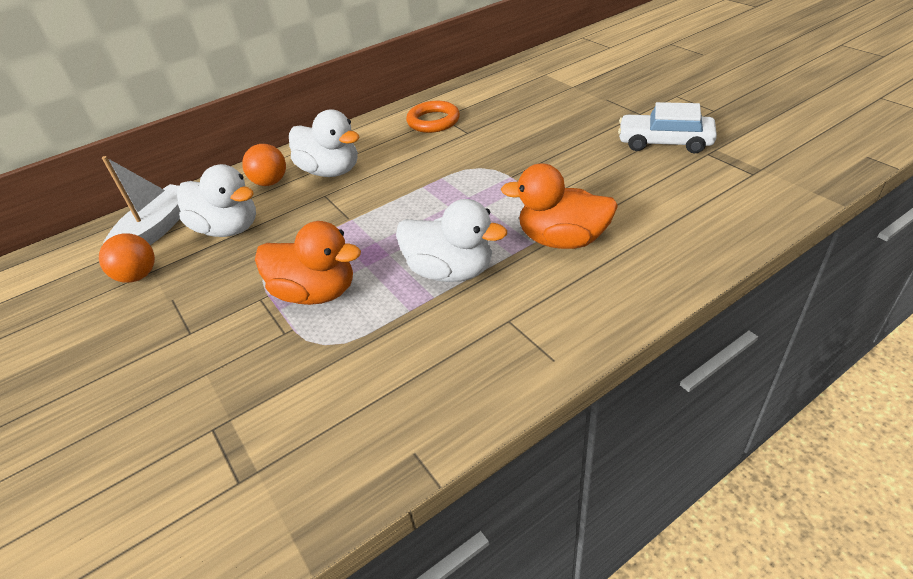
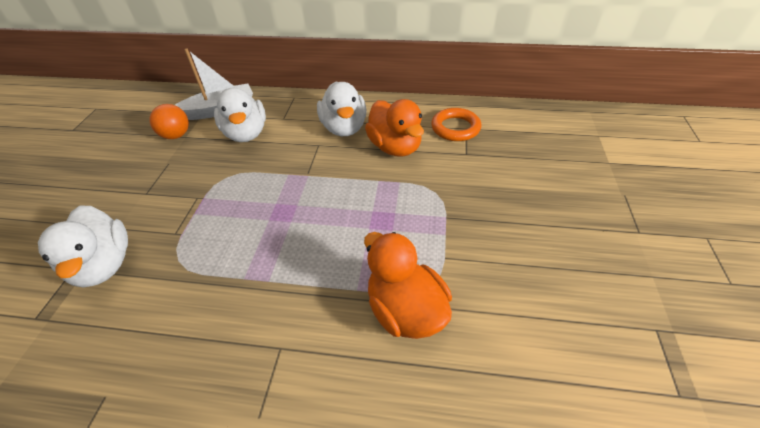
camera: 40 degrees right, 5 degrees up
orange ball [242,144,286,186] -> none
orange duck [255,221,361,305] -> orange duck moved to [365,99,424,157]
white duck [396,199,507,282] -> white duck moved to [38,205,128,288]
white car [618,102,717,154] -> none

